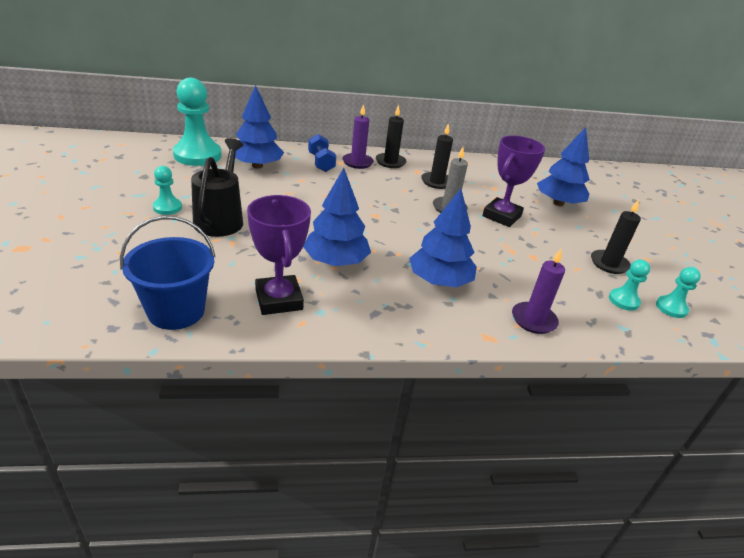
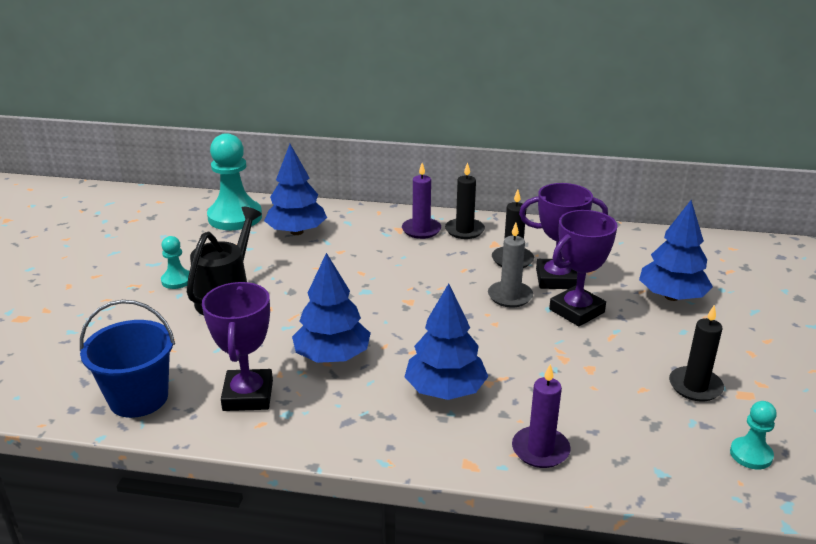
camera: 20 degrees right, 5 degrees down
blue dumbbell [308,134,336,172] -> none
turquoise pawn [609,259,650,311] -> none
none -> purple trophy [519,183,608,289]

